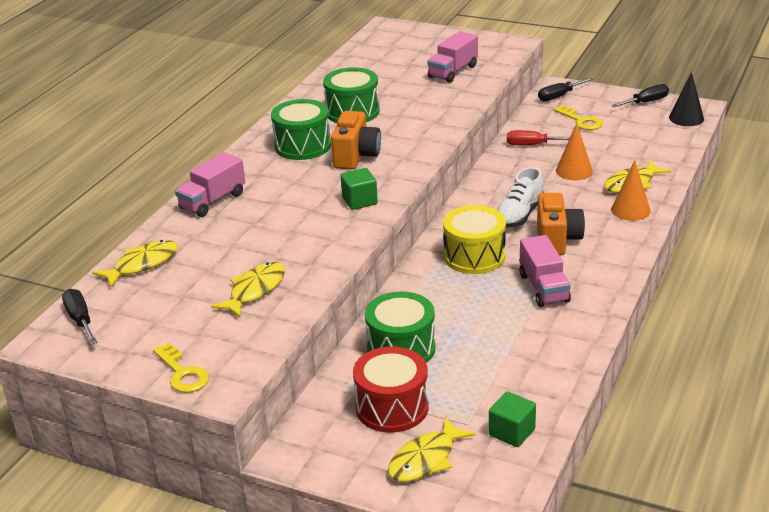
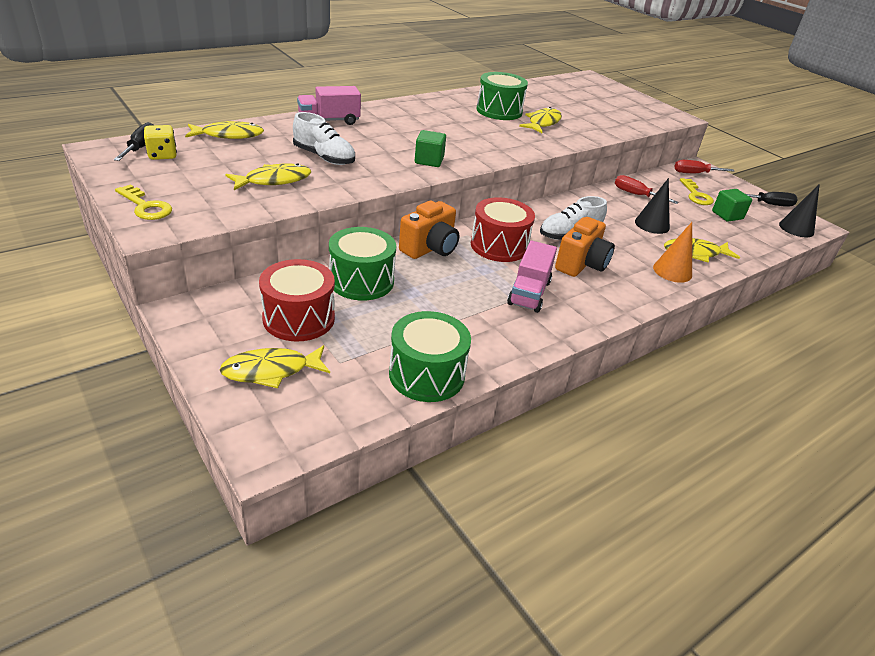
camera: 25 degrees right, 5 degrees up
yellow key [153,343,209,393] -> yellow key turned 45 degrees counterclockwise [115,184,172,220]
green drum [271,99,331,160] -> green drum moved to [389,311,471,402]
orange camera [331,111,381,169] -> orange camera moved to [399,200,459,259]
pink truck [427,31,478,83] -> none
yellow drum [443,205,506,274] -> red drum [471,197,535,262]
green cube [489,392,536,447] -> green cube moved to [712,189,752,222]
black screwdriver [538,78,593,102] -> red screwdriver [674,160,735,173]
orange cone [556,123,593,180] -> black cone [635,178,670,234]
none -> yellow dice [144,125,177,160]
none -> white shoe [293,112,355,165]
none -> yellow fish [519,107,562,133]

